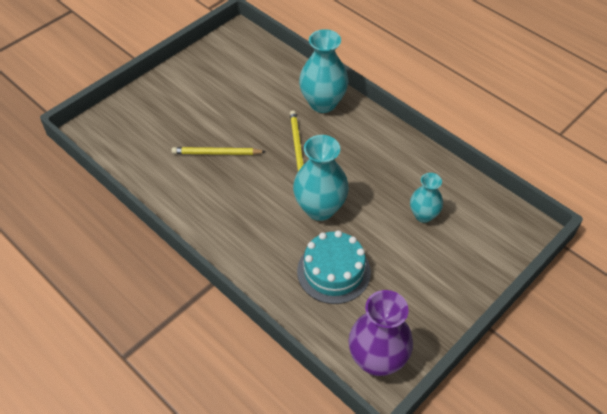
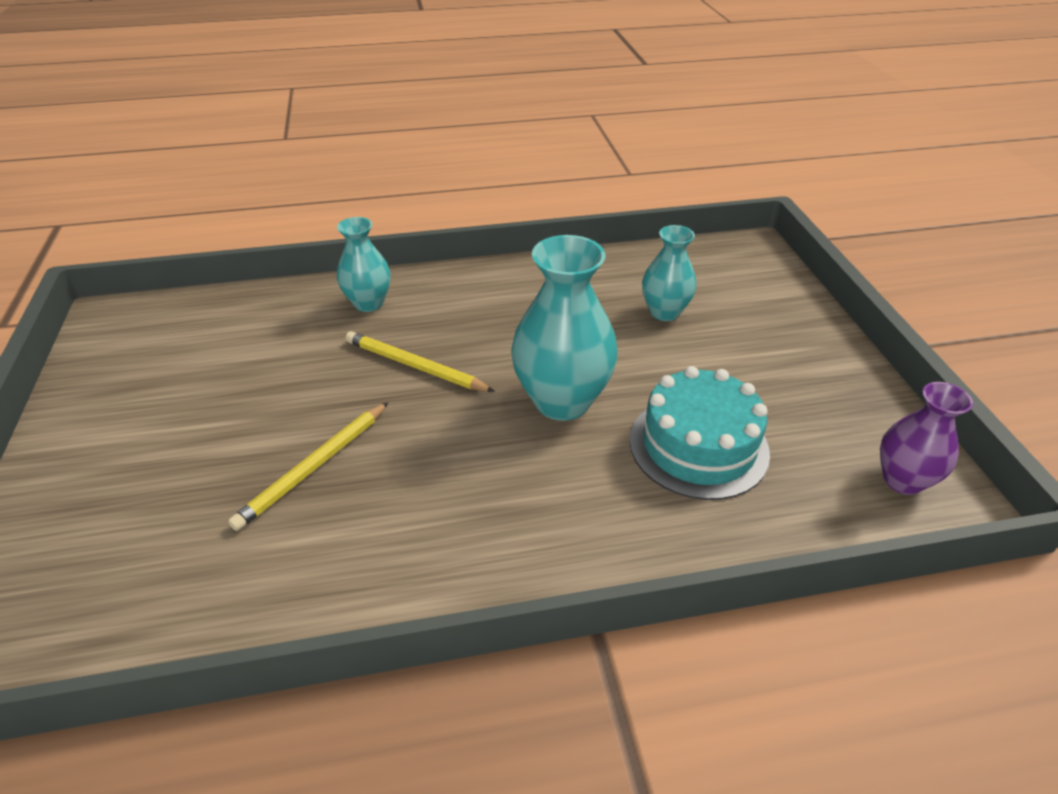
camera: 55 degrees left, 10 degrees down
turquoise vase [299,29,348,113] -> turquoise vase [337,217,391,312], size x0.60
purple vase [348,290,413,376] -> purple vase [880,382,973,495], size x0.60

